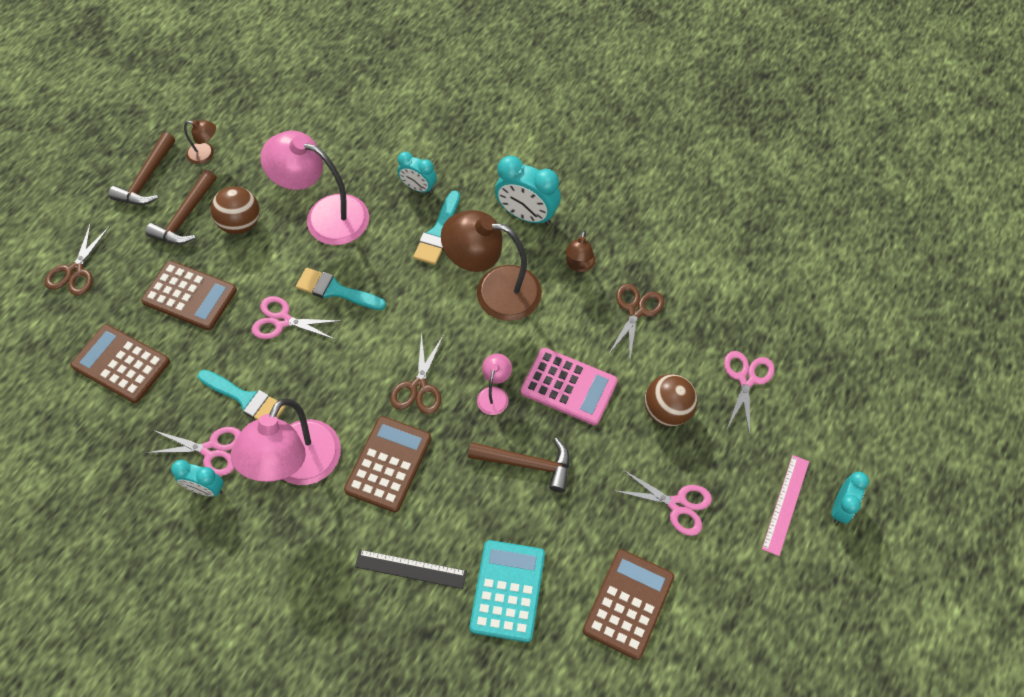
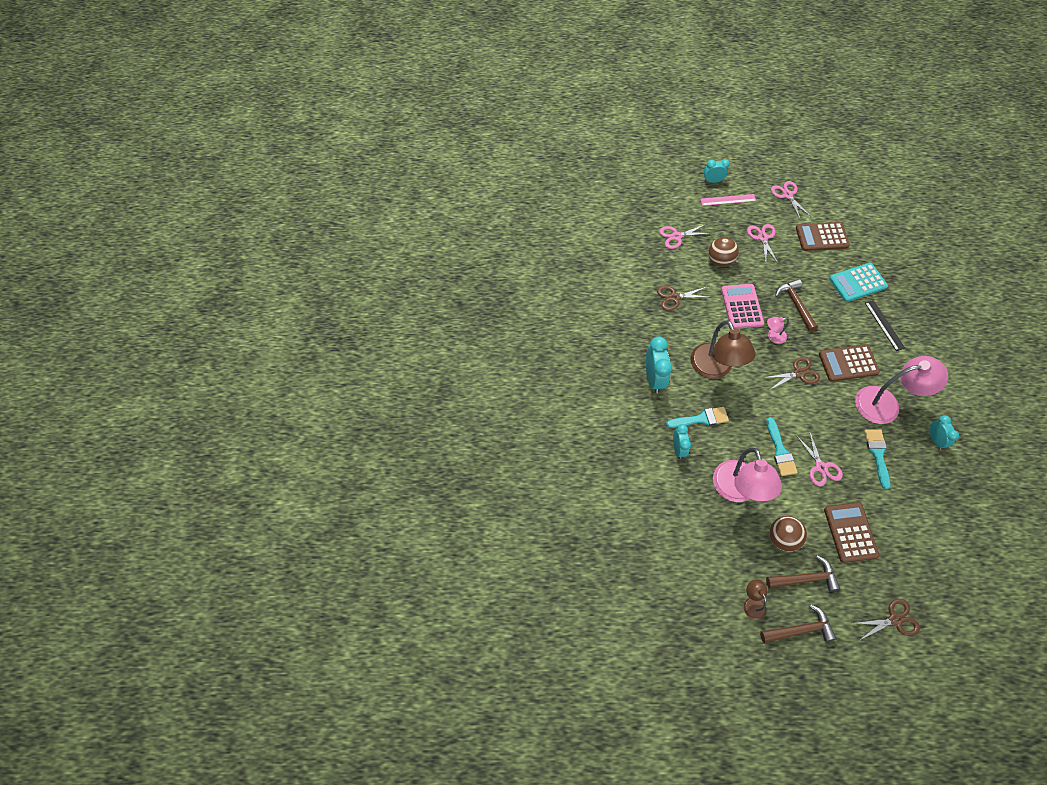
camera: 120 degrees left, 0 degrees up
brown calculator [71,324,170,403] -> none
pink scissors [146,427,241,476] -> pink scissors moved to [771,181,810,220]
brown lamp [565,231,595,272] -> none

